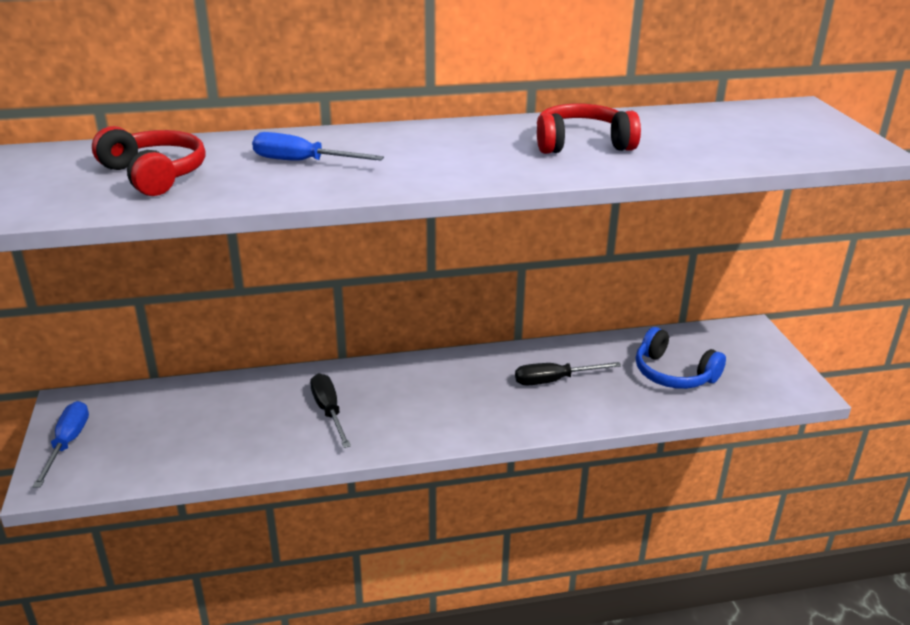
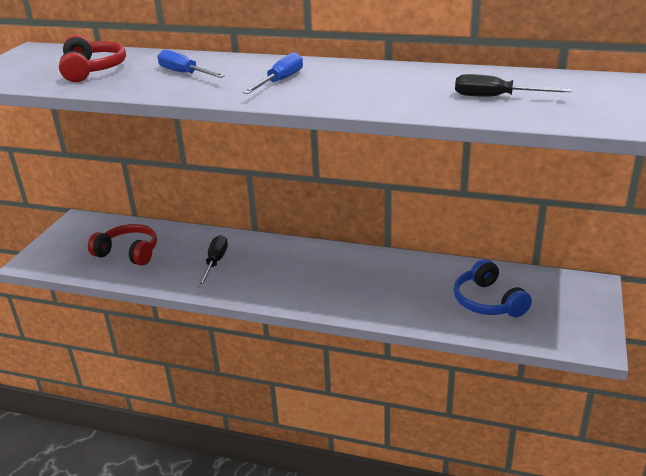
camera: 30 degrees right, 0 degrees up
blue screwdriver [33,401,89,487] -> blue screwdriver moved to [243,52,303,94]
black screwdriver [515,362,621,386] -> black screwdriver moved to [455,74,571,97]
red headphones [537,104,641,154] -> red headphones moved to [88,224,157,266]

